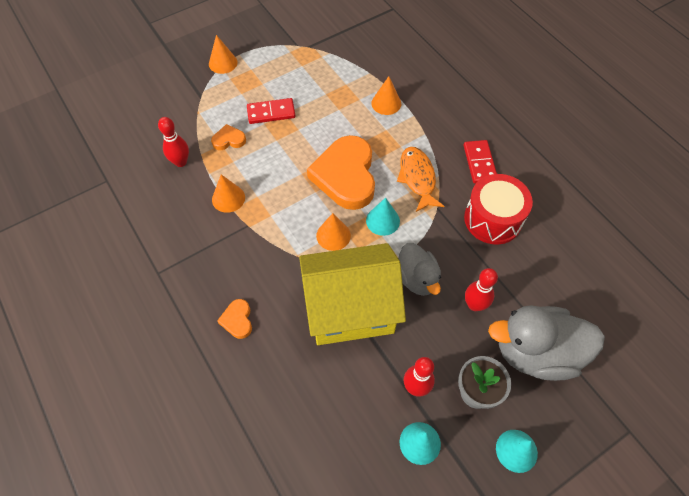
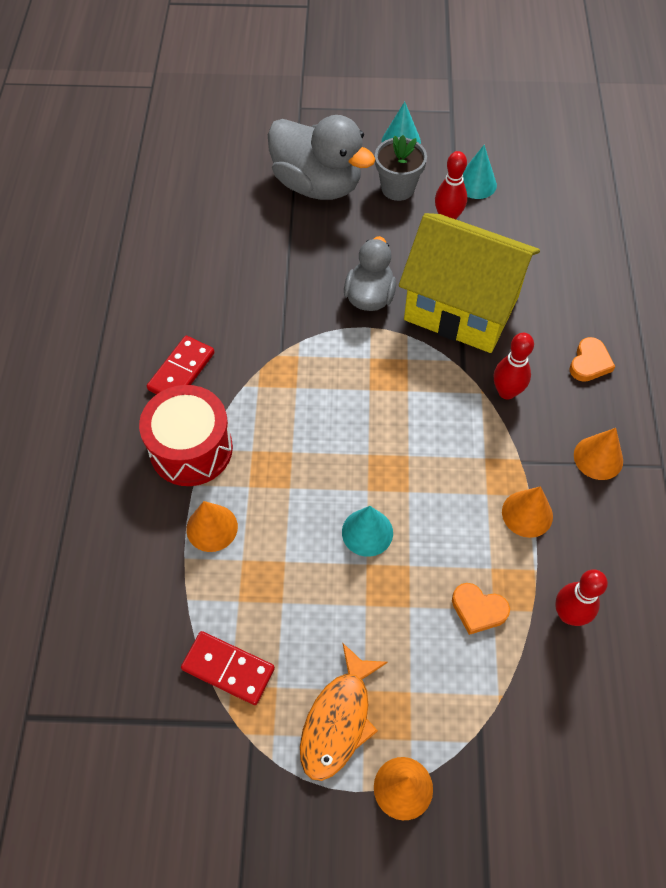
camera: 145 degrees left, 0 degrees up
red domino [247,98,295,124] -> red domino moved to [181,631,275,705]
orange heart [307,135,375,210] -> none
orange cone [316,213,351,251] -> orange cone moved to [574,428,623,480]
turquoise cone [366,198,400,236] -> turquoise cone moved to [342,506,393,557]
orange fish [397,147,445,212] -> orange fish moved to [300,643,388,781]
red drum [464,174,533,244] -> red drum moved to [139,385,233,486]
red bowling pin [465,268,498,311] -> red bowling pin moved to [494,333,534,399]

